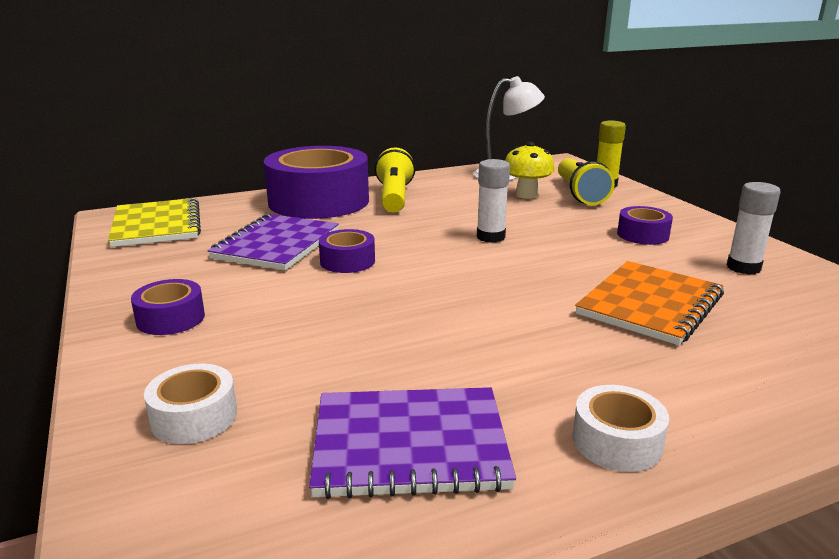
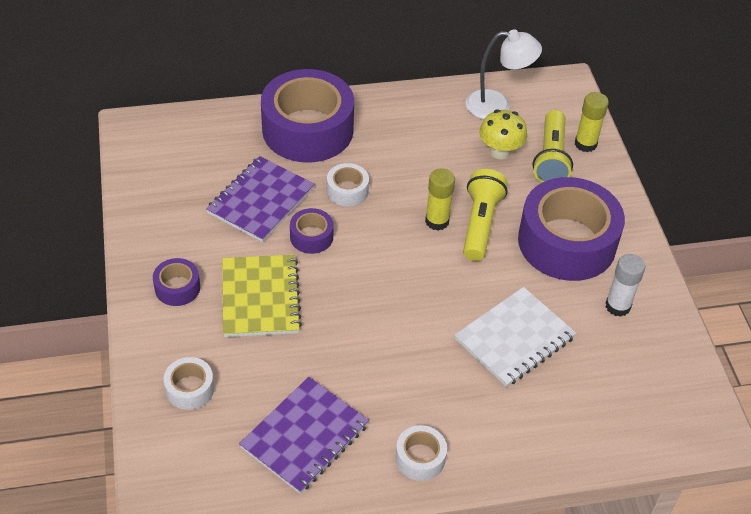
camera: 10 degrees right, 25 degrees up
yellow notebook [108,198,201,247] -> yellow notebook moved to [222,255,302,337]
purple notebook [309,387,516,499] -> purple notebook turned 60 degrees counterclockwise [239,377,369,494]
yellow flashlight [375,147,415,213] -> yellow flashlight moved to [463,169,508,261]
white glue stick [477,159,510,243] -> yellow glue stick [425,169,455,231]
orange notebook [575,261,724,345] -> white notebook [455,287,576,387]
purple tape [617,206,673,245] -> purple tape [518,177,625,281], size x2.28
none -> white tape [327,163,369,206]

